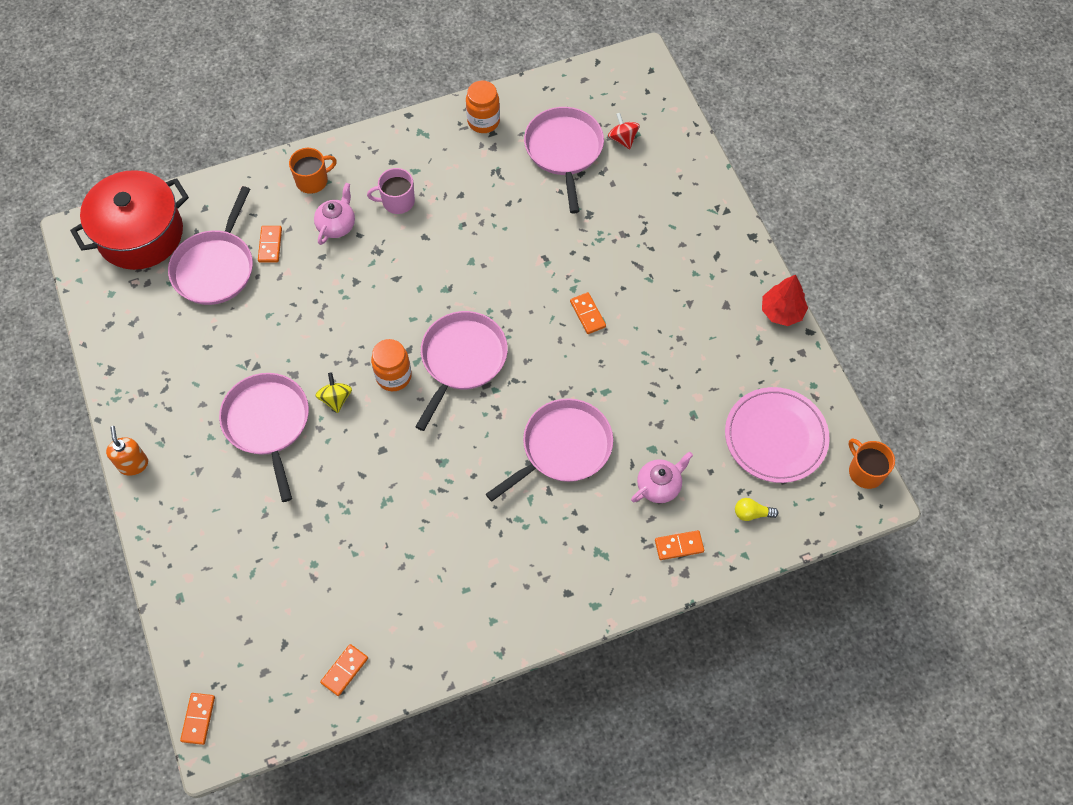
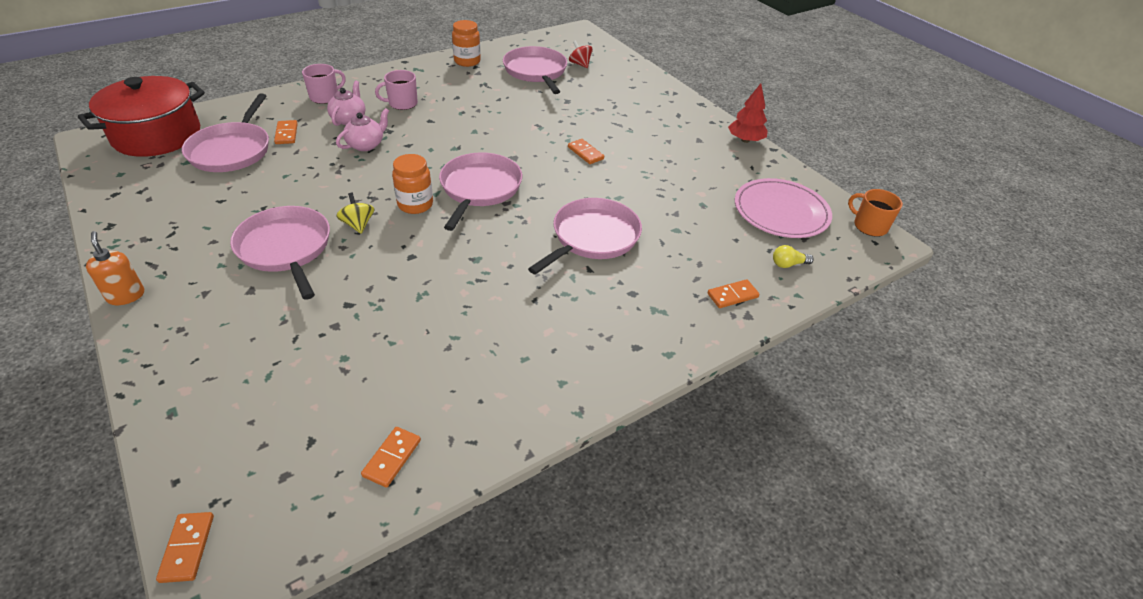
camera: 15 degrees left, 20 degrees down
orange mug [289,148,337,194] -> pink mug [302,64,346,104]
pink teapot [631,452,693,503] -> pink teapot moved to [336,108,389,151]

